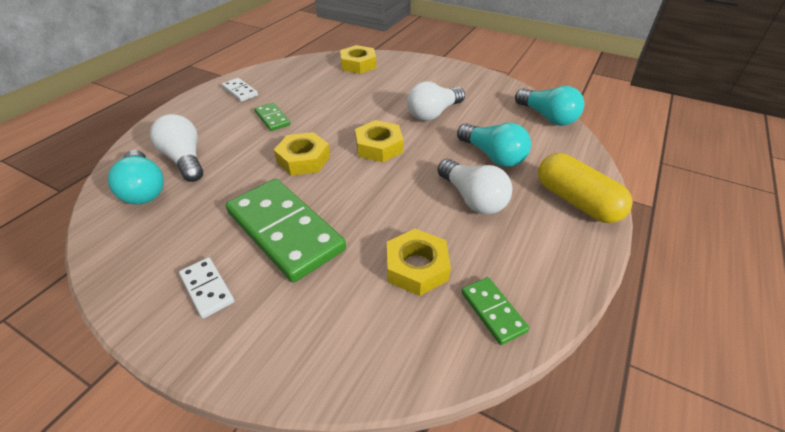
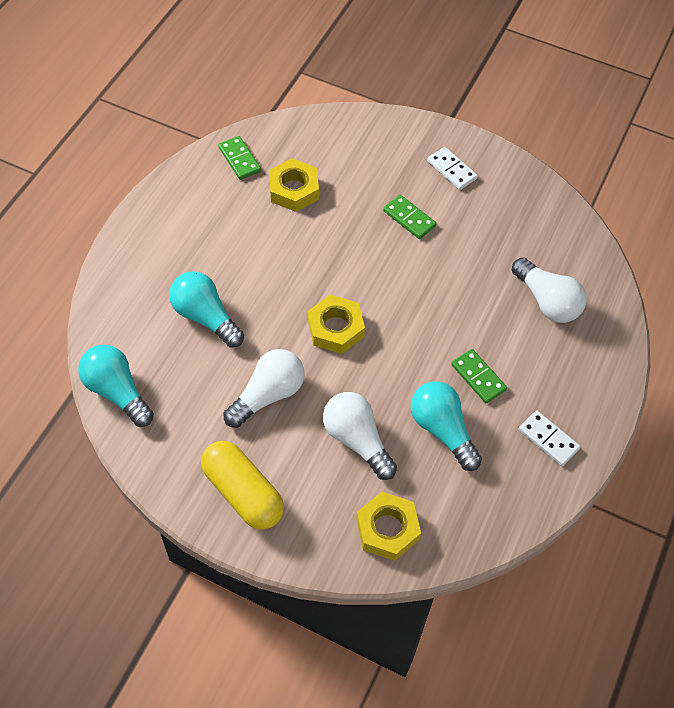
camera: 175 degrees right, 15 degrees up
turquoise light bulb [108,150,164,204] -> turquoise light bulb moved to [411,381,482,471]
green domino [226,179,346,282] -> green domino [383,195,436,239], size x0.46
yellow nut [274,132,330,176] -> none
white light bulb [437,159,512,215] -> white light bulb moved to [323,392,397,480]
yellow capsule [538,153,633,223] -> yellow capsule moved to [201,441,284,529]

